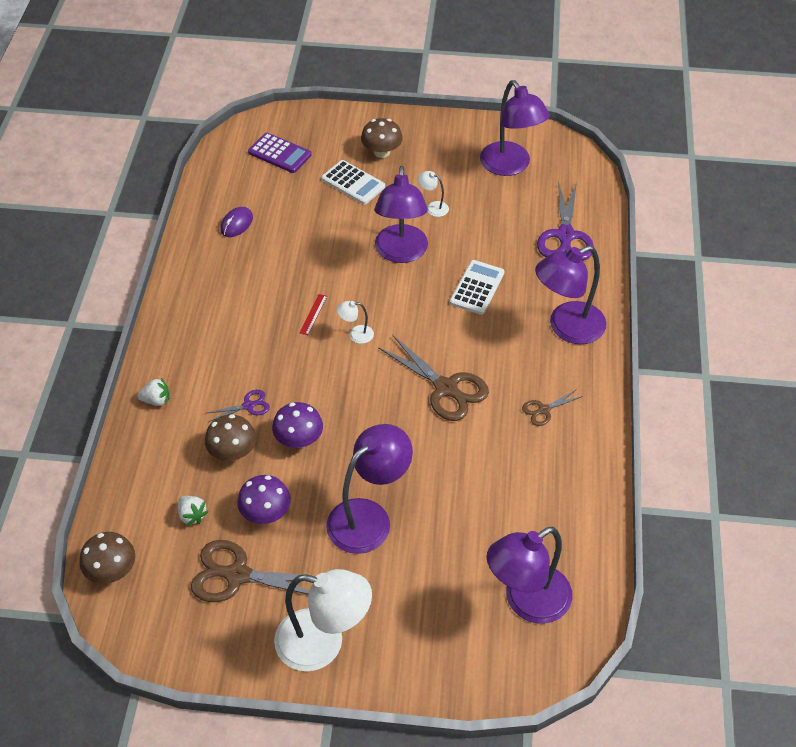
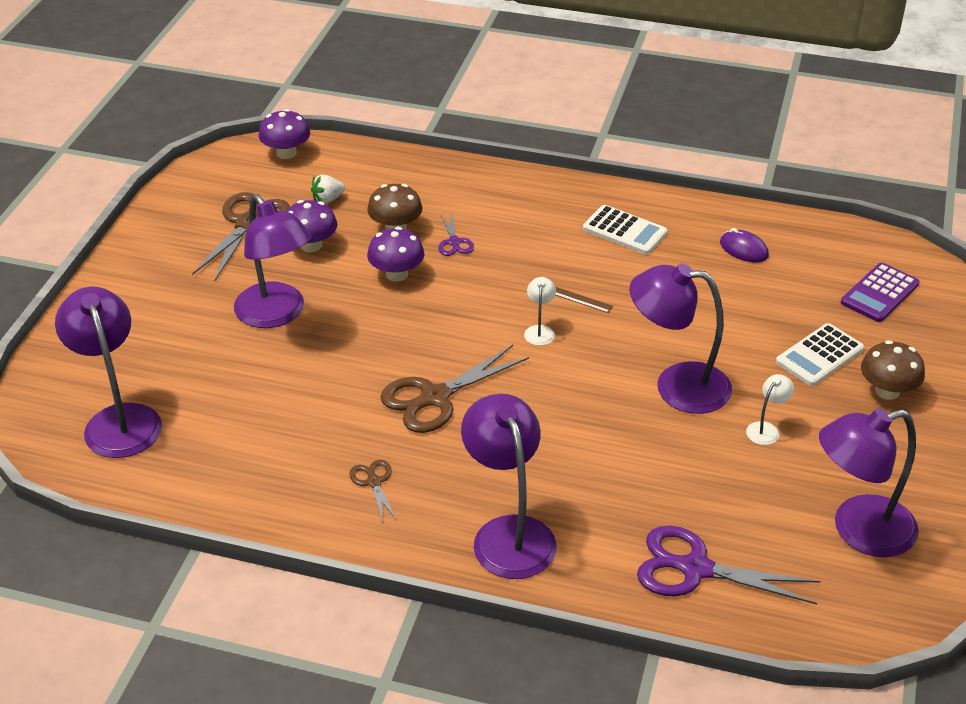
camera: 100 degrees right, 10 degrees down
brown mushroom [80,532,135,584] -> purple mushroom [258,109,310,159]
white strawberry [137,378,169,406] -> none
white lamp [274,569,372,671] -> none
red ruler [299,294,327,335] -> brown ruler [556,287,613,313]
white calculator [450,260,505,315] -> white calculator moved to [583,205,667,254]

